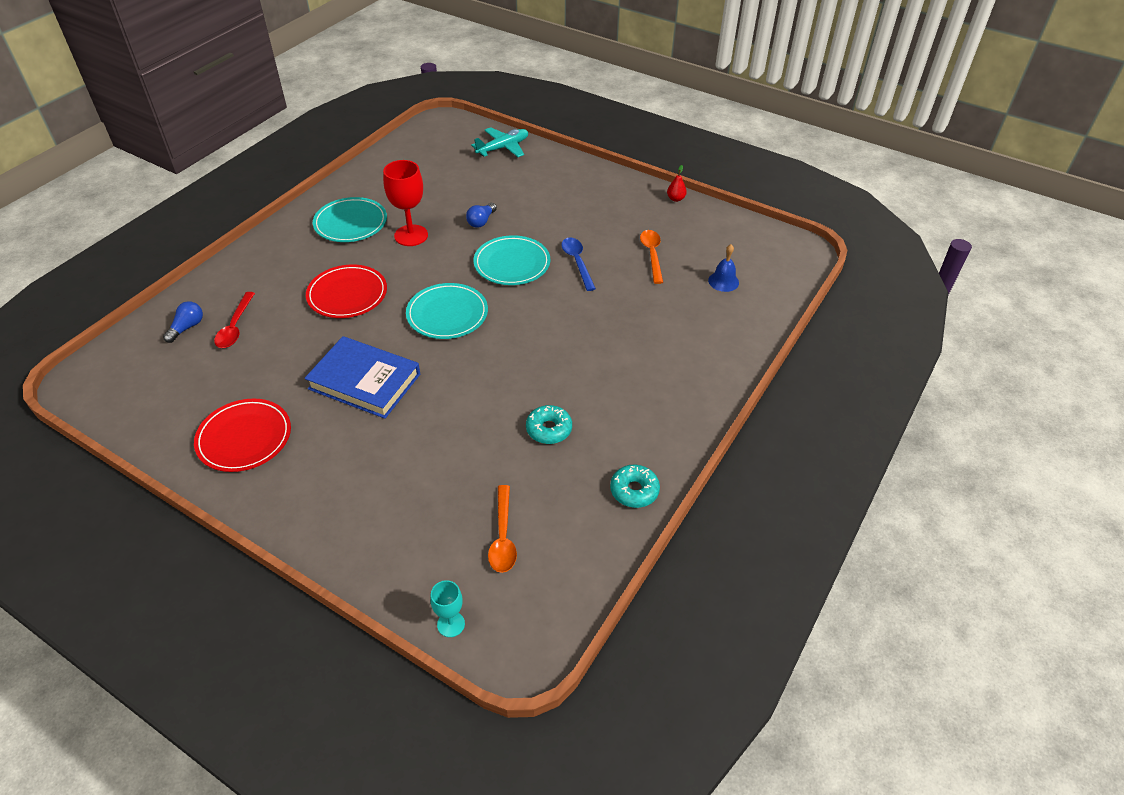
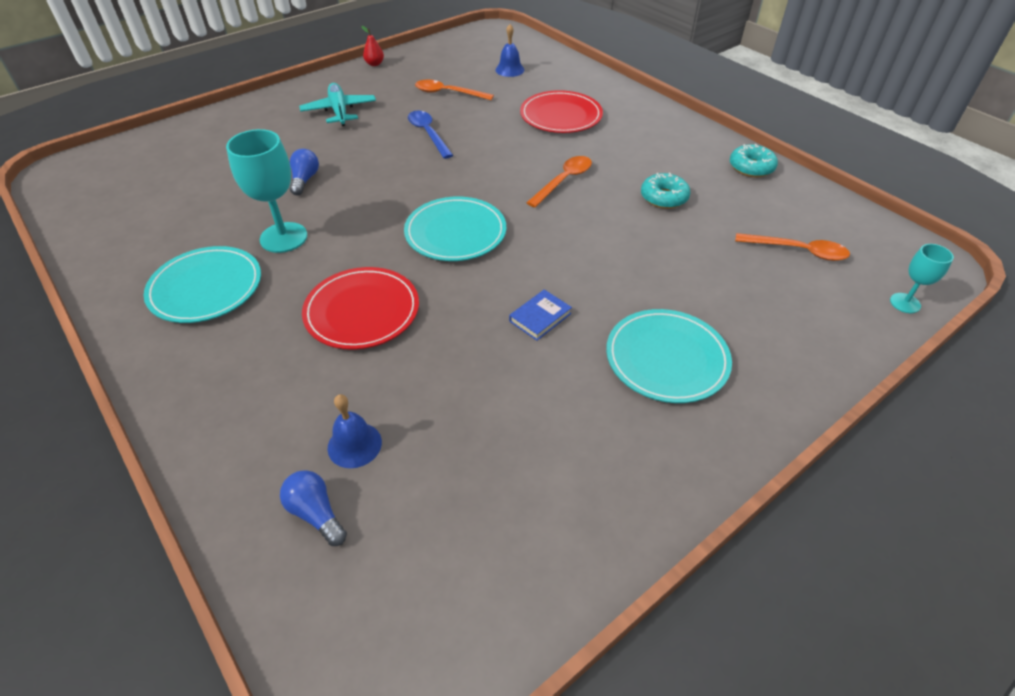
camera: 70 degrees left, 0 degrees up
red plate [194,399,291,472] -> red plate moved to [520,90,603,133]
red spoon [214,292,255,348] -> blue bell [328,394,382,468]
blue book [305,336,420,419] -> blue book [509,290,572,341], size x0.43
red goblet [383,160,428,246] -> turquoise goblet [226,129,307,253]
blue light bulb [466,203,497,228] -> blue light bulb turned 135 degrees counterclockwise [290,149,319,195]
turquoise plane [471,127,528,157] -> turquoise plane moved to [299,83,376,126]
turquoise plate [474,235,550,285] -> turquoise plate moved to [606,309,732,403]
blue spoon [561,238,596,291] -> blue spoon turned 60 degrees clockwise [408,110,453,159]
none -> orange spoon [526,156,592,208]

